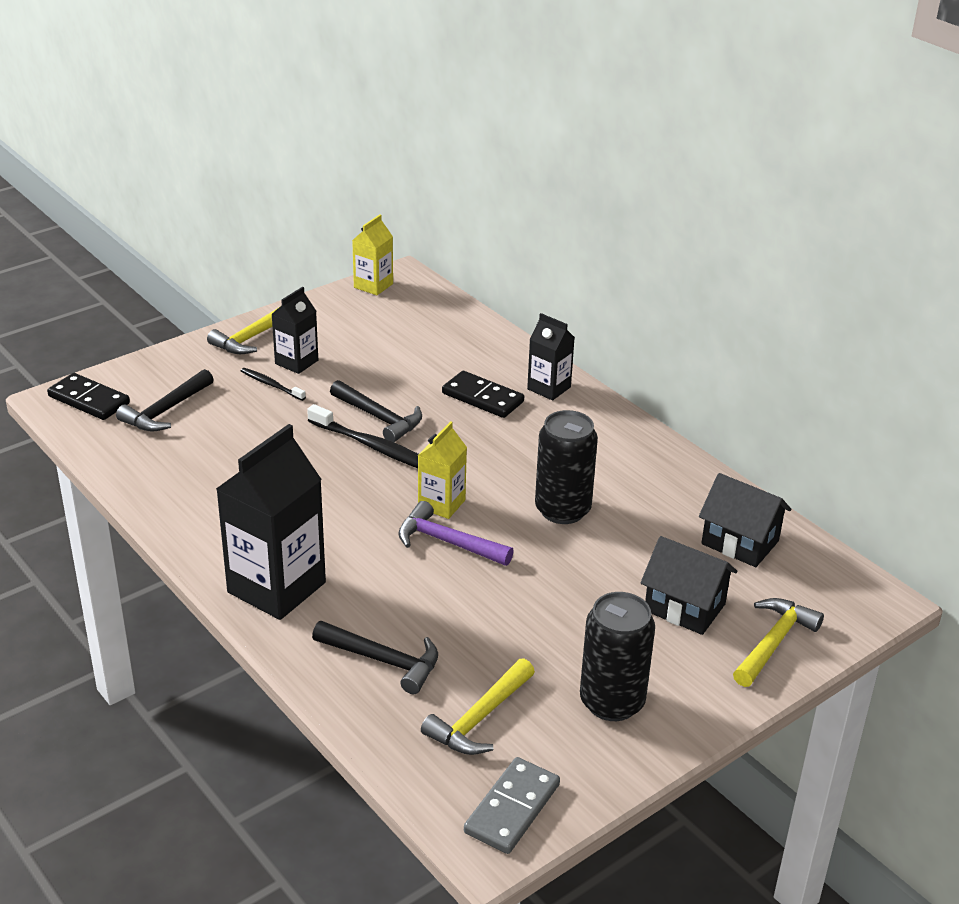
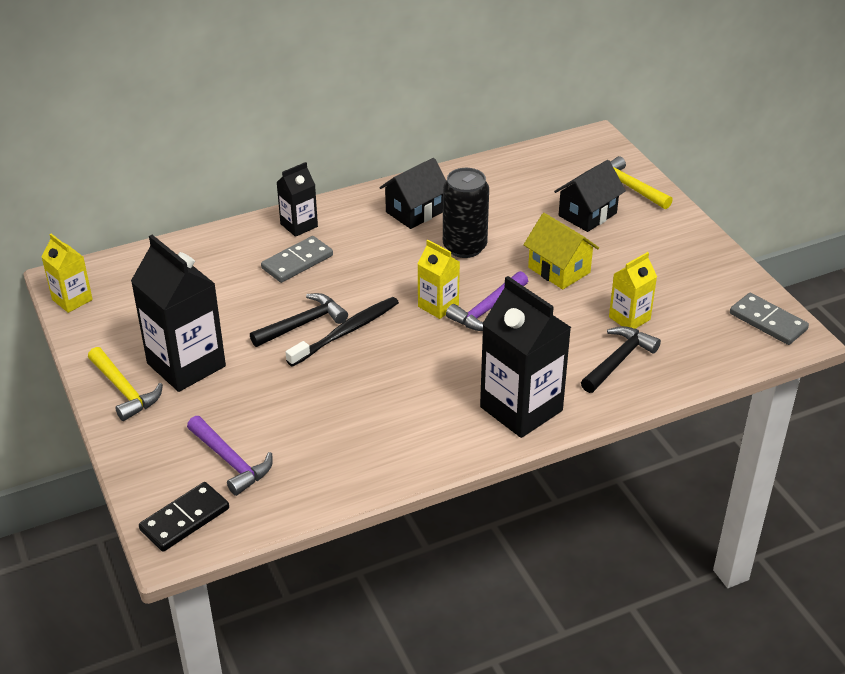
camera: 75 degrees left, 5 degrees up
black hammer [116,369,214,432] -> purple hammer [187,416,273,496]
black toothbrush [241,368,306,401] -> none
black carton [271,287,318,374] -> black carton [131,235,226,392], size x1.84
yellow hammer [421,658,535,755] -> none
black domino [442,371,524,418] -> grey domino [261,236,333,283]
black can [580,592,655,721] -> none
black house [699,473,791,567] -> black house moved to [379,158,446,229]
none -> yellow house [523,213,599,289]
none -> yellow carton [609,252,657,329]

